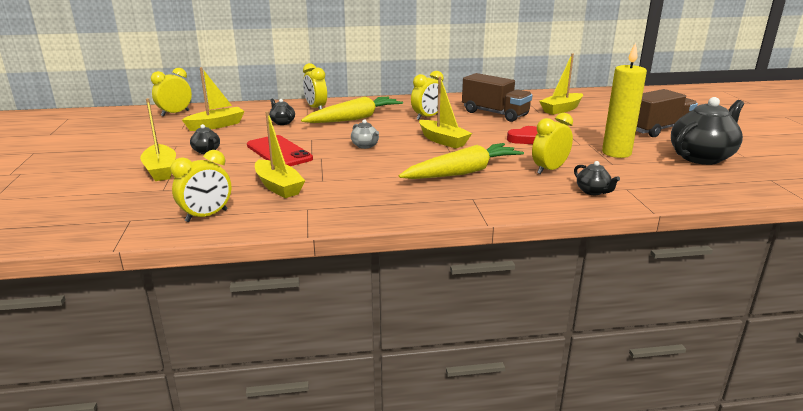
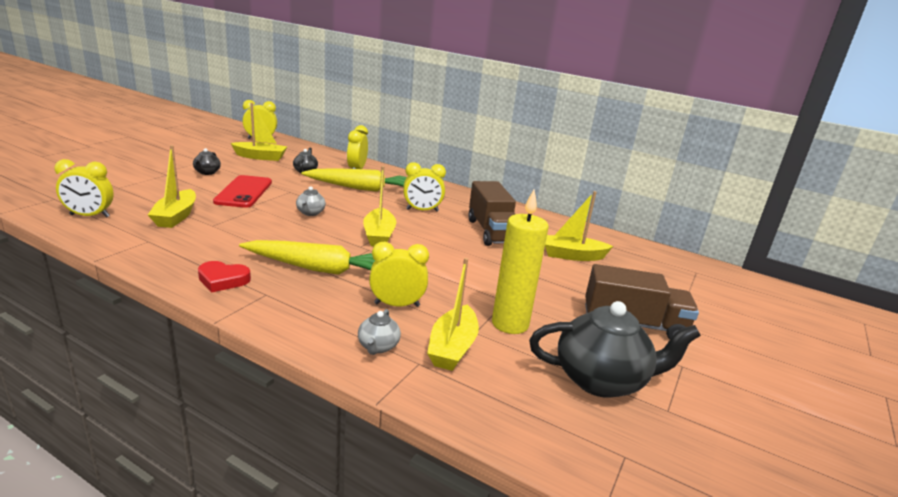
camera: 35 degrees right, 0 degrees up
yellow boat [140,98,176,181] -> yellow boat moved to [427,258,479,371]
red heart [507,126,538,144] -> red heart moved to [198,261,251,293]
black teapot [574,161,620,195] -> grey teapot [358,309,401,355]

